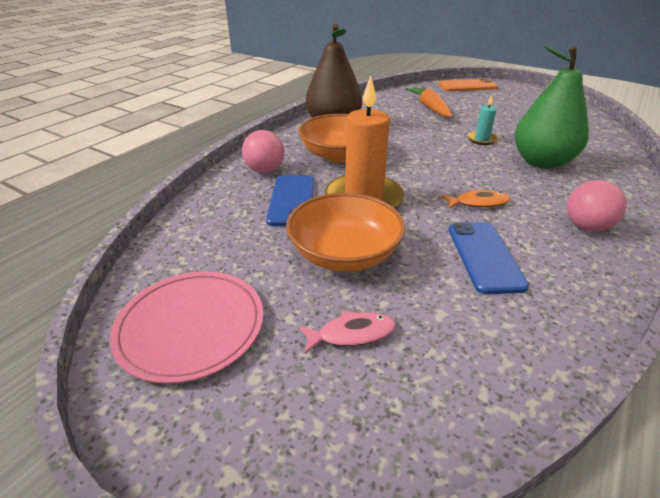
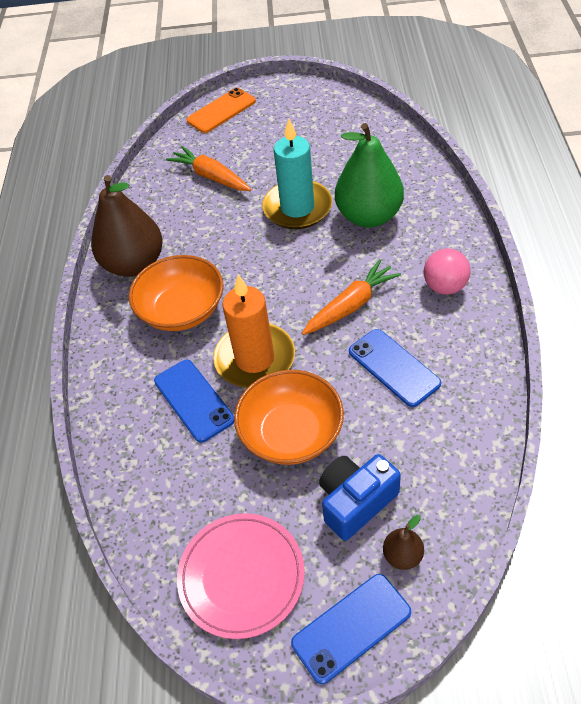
camera: 30 degrees left, 15 degrees up
pink ball [242,130,284,173] -> none
pink fish [299,310,396,354] -> blue camera [319,454,401,541]
orange fish [441,189,511,208] -> orange carrot [302,260,401,335]
turquoise candle [467,95,498,145] -> turquoise candle [262,119,332,229], size x2.11
none -> blue phone [291,574,411,684]
none -> brown pear [383,515,424,570]

